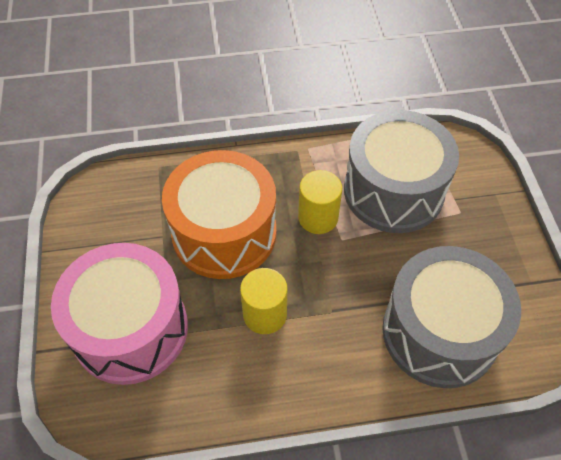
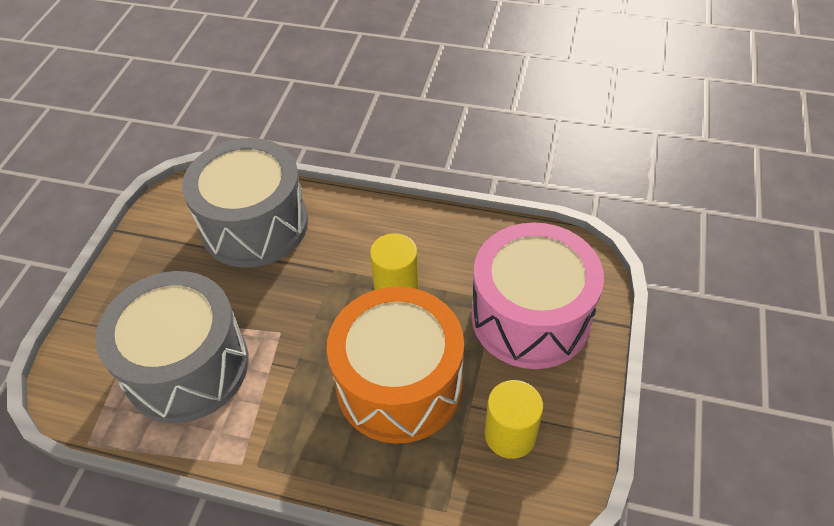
camera: 155 degrees left, 5 degrees down
yellow cylinder [298,170,342,234] -> yellow cylinder moved to [485,380,543,459]

